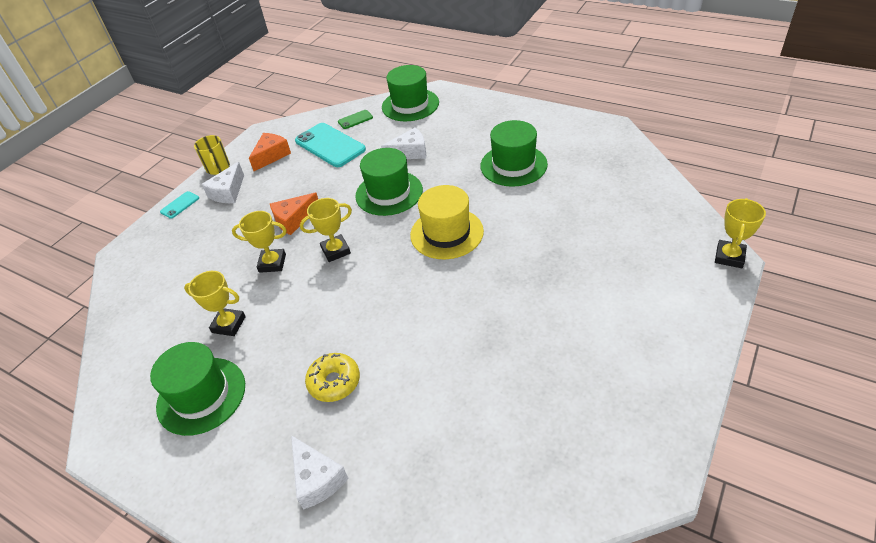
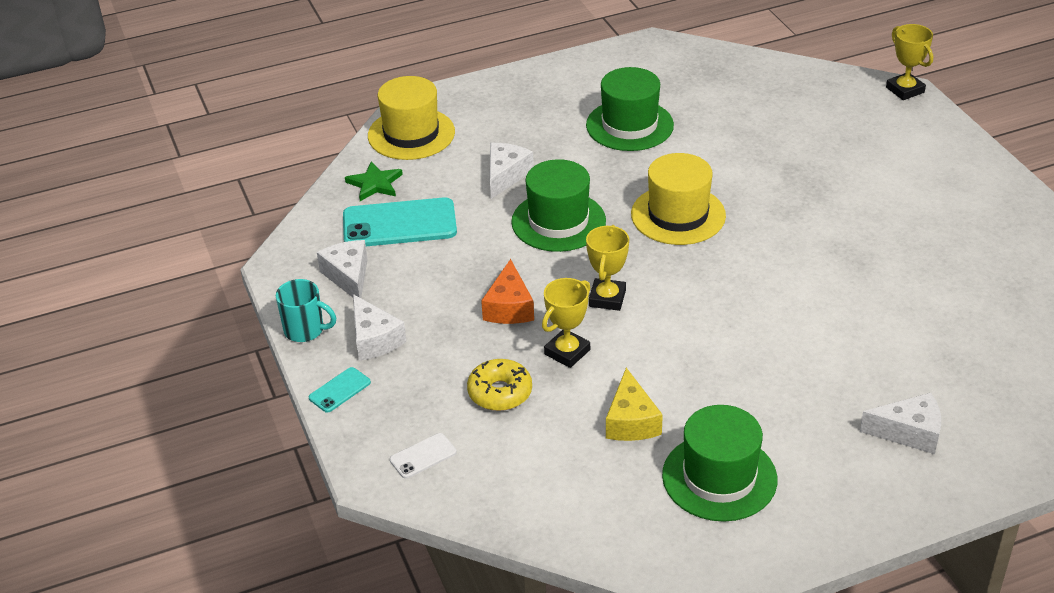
camera: 55 degrees left, 5 degrees down
turquoise phone [160,191,199,219] -> turquoise phone turned 60 degrees clockwise [309,367,371,413]
yellow trophy [184,271,246,336] -> yellow cheese [606,368,663,441]
yellow mug [194,135,230,175] -> turquoise mug [276,279,336,342]
orange cheese [249,133,291,171] -> white cheese [317,240,368,298]
yellow donut [305,353,360,402] -> yellow donut moved to [467,359,532,411]
green phone [338,110,373,129] -> green star [345,161,403,201]
green hat [382,65,439,121] -> yellow hat [368,76,455,160]
none -> white phone [390,433,457,479]

